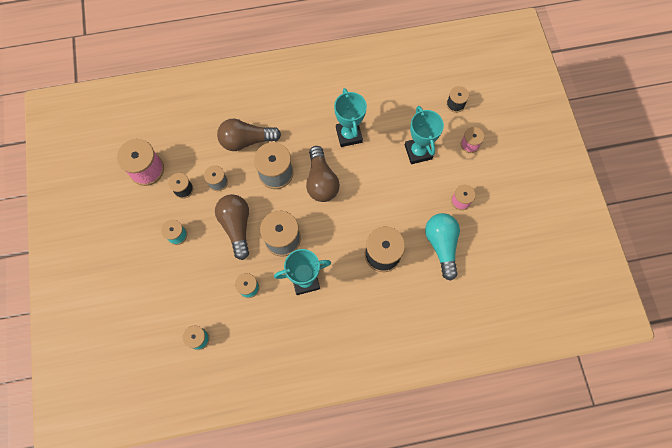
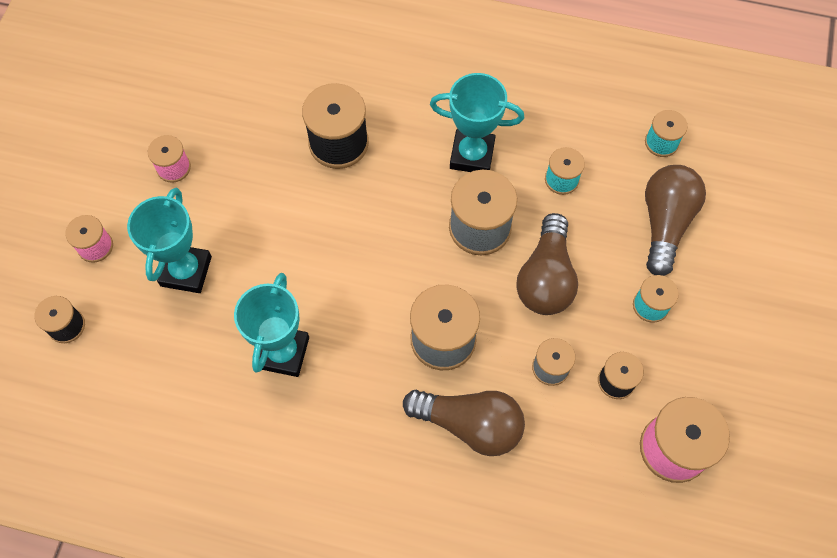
camera: 155 degrees left, 5 degrees down
brown light bulb [306,146,340,202] -> brown light bulb moved to [645,165,706,276]
turquoise light bulb [425,213,460,281] -> none

